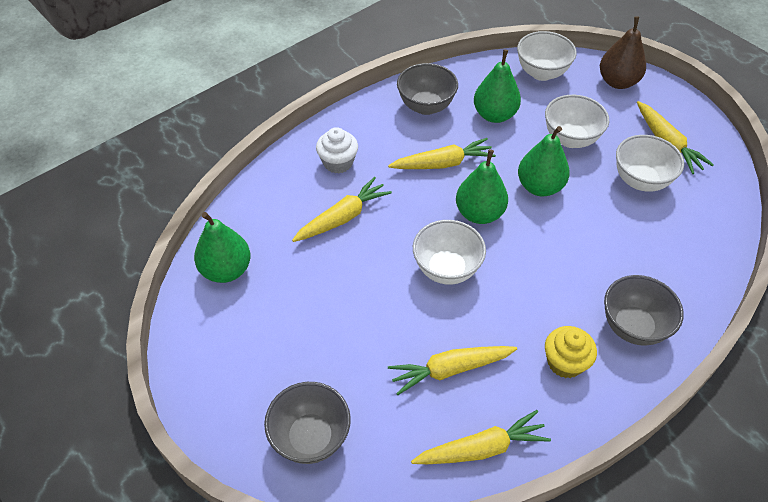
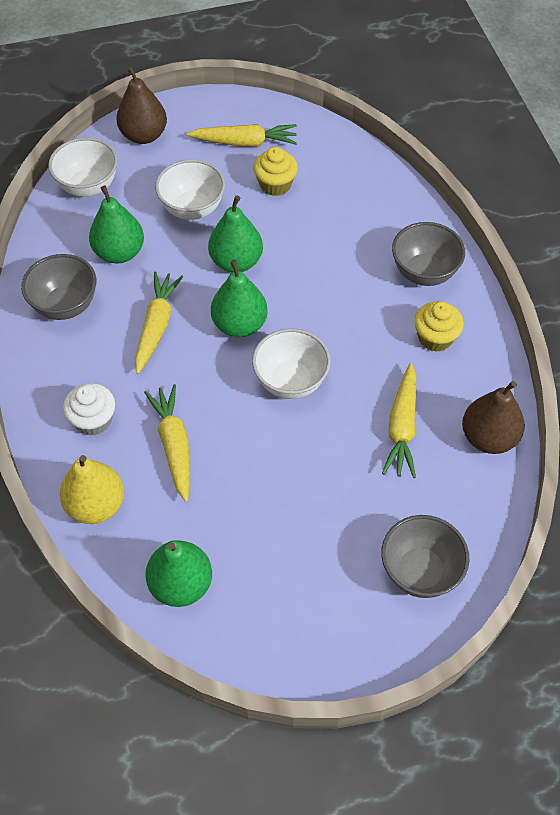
camera: 65 degrees left, 5 degrees up
yellow carrot [411,410,551,464] -> brown pear [462,381,525,454]
white bowl [616,135,684,192] -> yellow cupcake [253,147,298,196]
none -> yellow pear [60,455,124,524]

